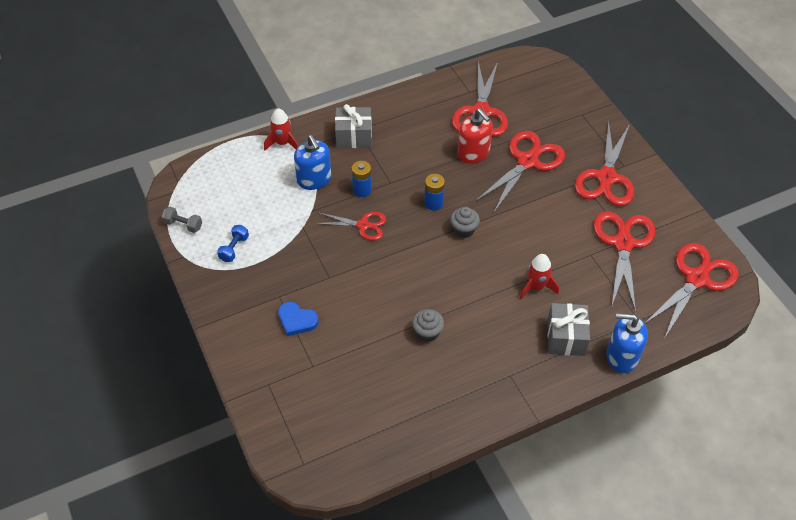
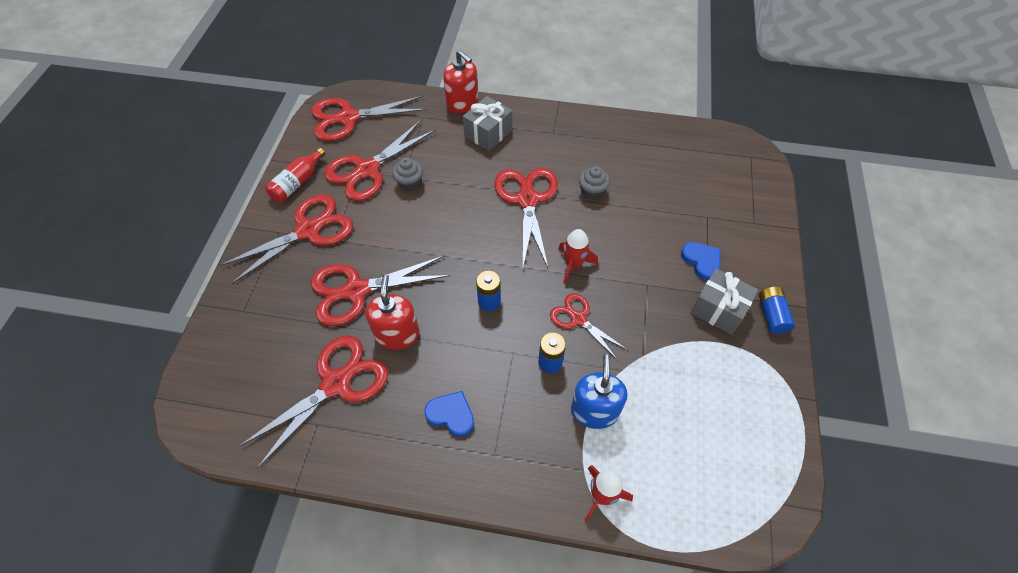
camera: 145 degrees left, 5 degrees up
grey dumbbell [161,207,202,233] -> none
blue dumbbell [217,225,249,262] -> none
grey gift [335,104,372,148] -> grey gift moved to [691,268,758,335]
grey cupcake [450,207,480,238] -> grey cupcake moved to [392,158,423,191]
red rocket [520,254,559,299] -> red rocket moved to [558,229,598,284]
blue soap dispenser [606,313,648,373] -> red soap dispenser [443,50,479,113]
none -> red bottle [265,147,325,202]
none -> blue heart [424,391,474,437]
none -> red scissors [495,168,558,269]
none -> blue battery [759,286,795,334]

